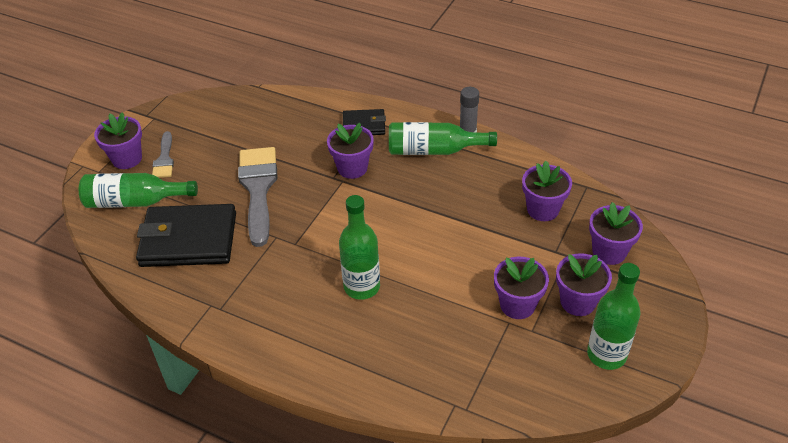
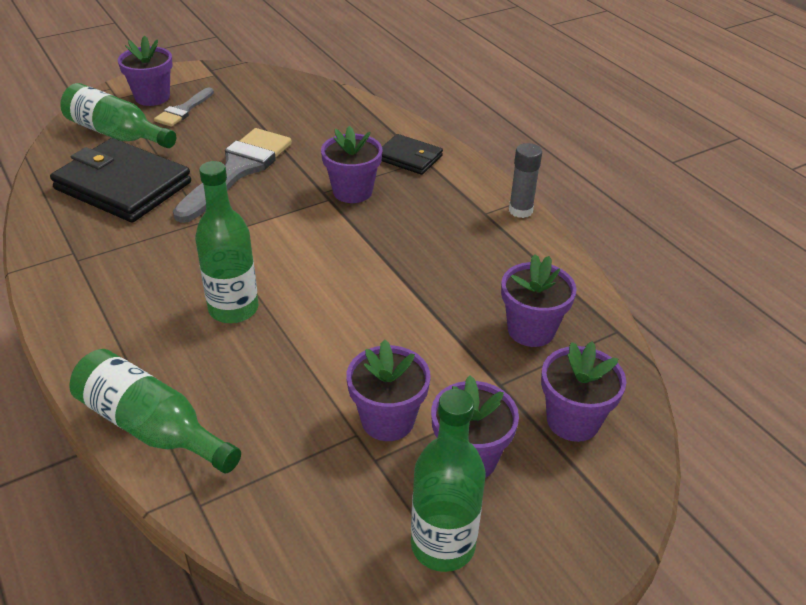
camera: 30 degrees right, 5 degrees down
green bottle [389,122,497,155] -> green bottle moved to [69,349,241,473]

